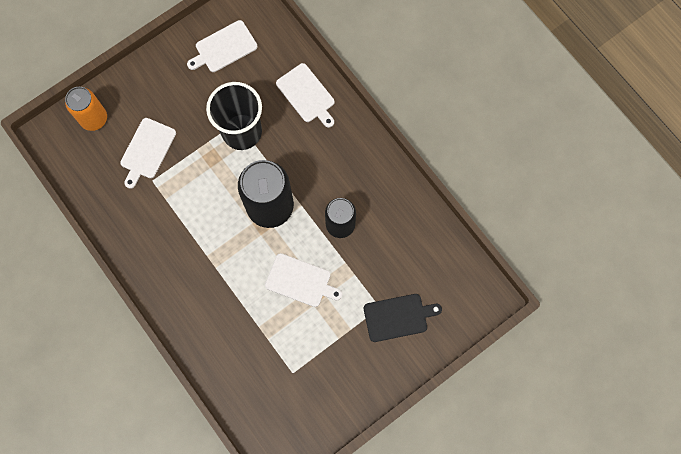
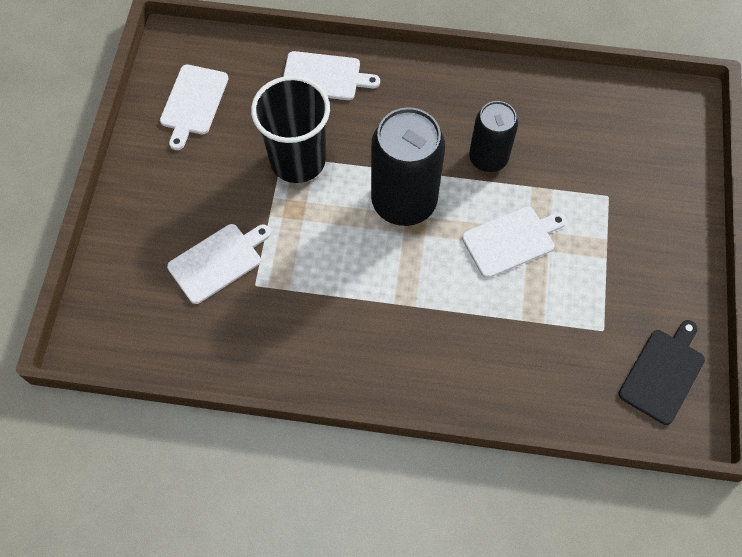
camera: 45 degrees left, 10 degrees down
orange can [65,87,107,131] -> none
white cutting board [120,118,176,189] -> white cutting board turned 105 degrees counterclockwise [167,224,271,304]
black cutting board [364,294,442,342] -> black cutting board moved to [619,320,705,425]

